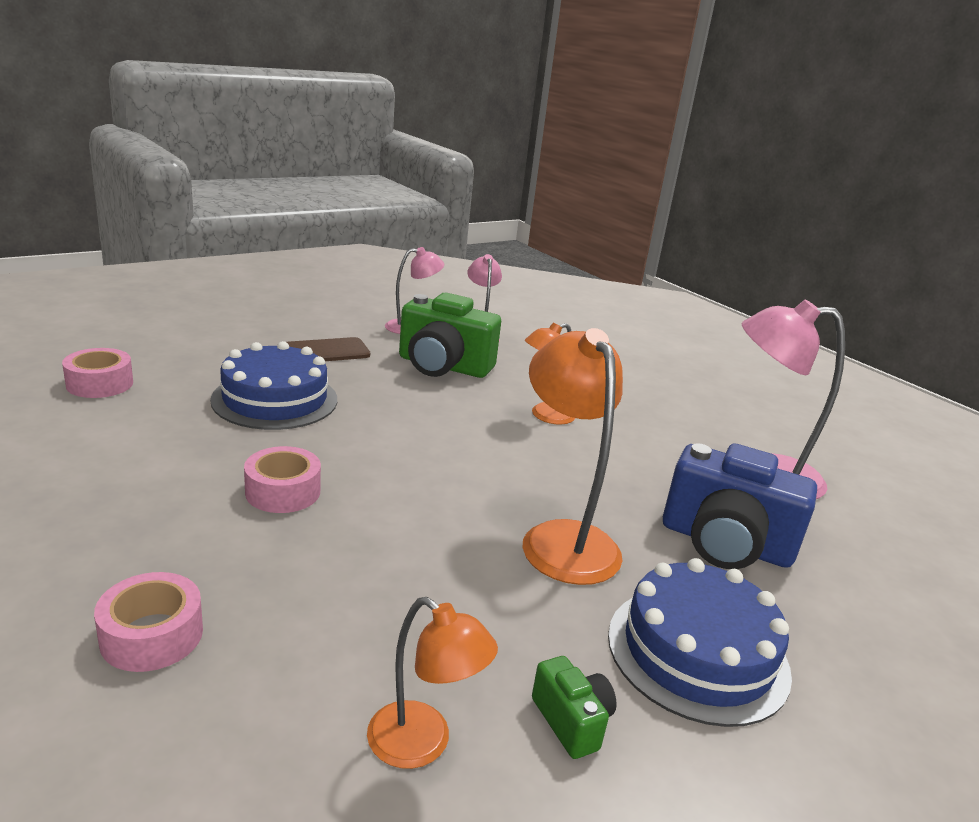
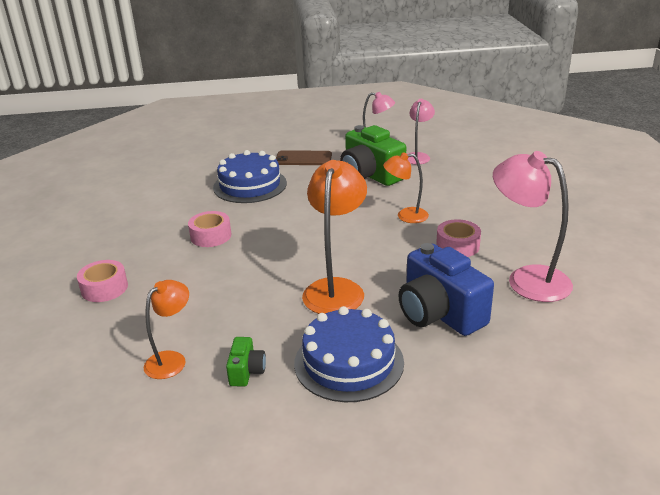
camera: 35 degrees right, 5 degrees up
pink tape [62,348,133,398] -> pink tape moved to [436,219,481,257]
orange lamp [367,597,498,769] -> orange lamp turned 120 degrees counterclockwise [144,280,189,379]

